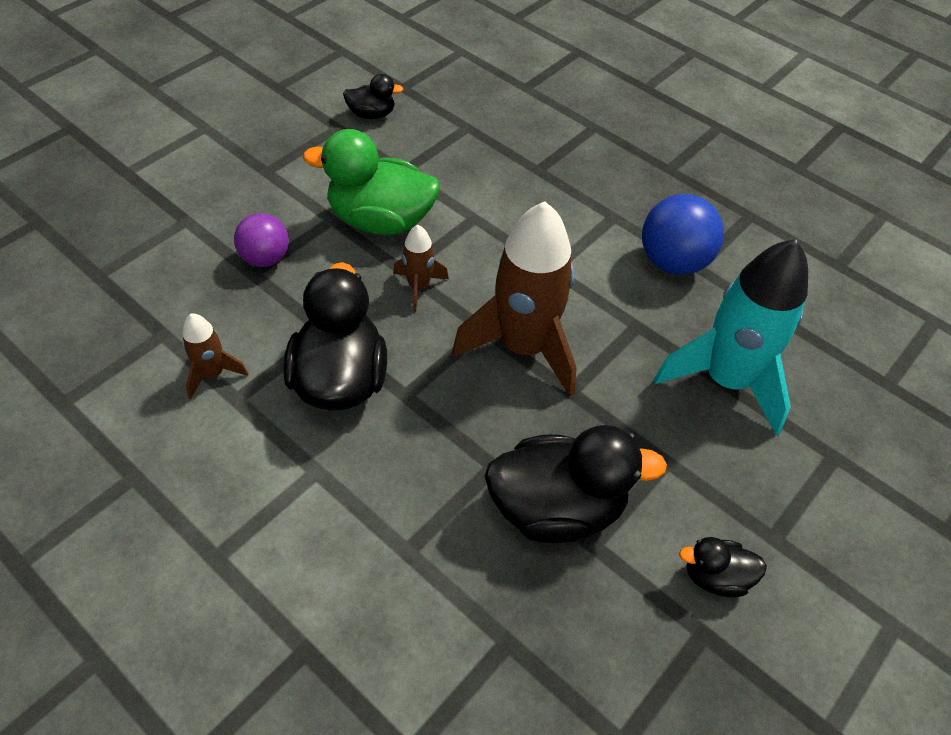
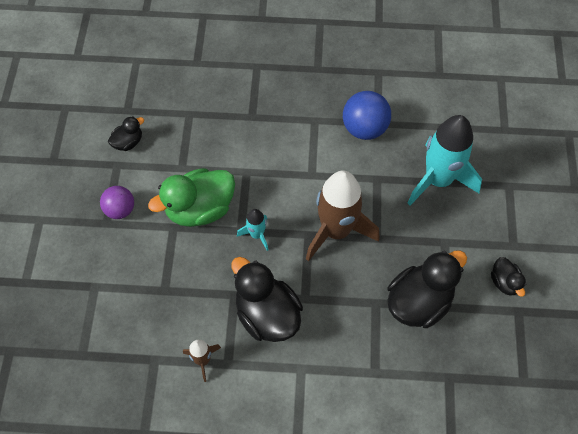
camera: 35 degrees left, 10 degrees up
purple ball [234,213,289,267] -> purple ball moved to [100,186,134,219]
brown rocket [393,225,449,312] -> turquoise rocket [237,209,268,251]
black duck [679,537,767,597] -> black duck turned 75 degrees counterclockwise [491,257,526,297]

